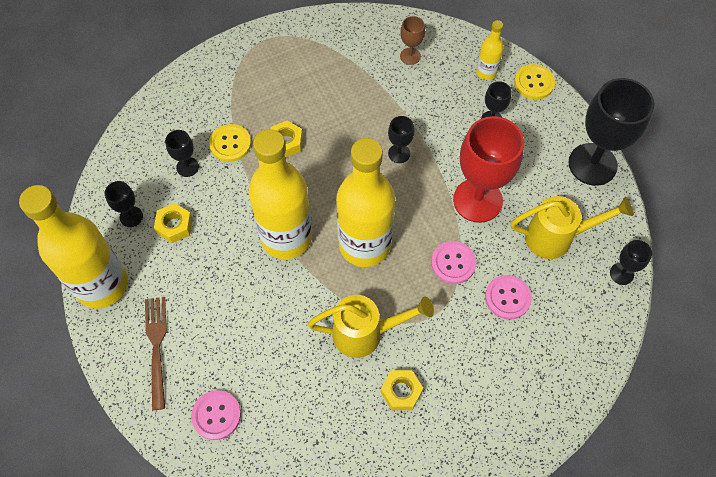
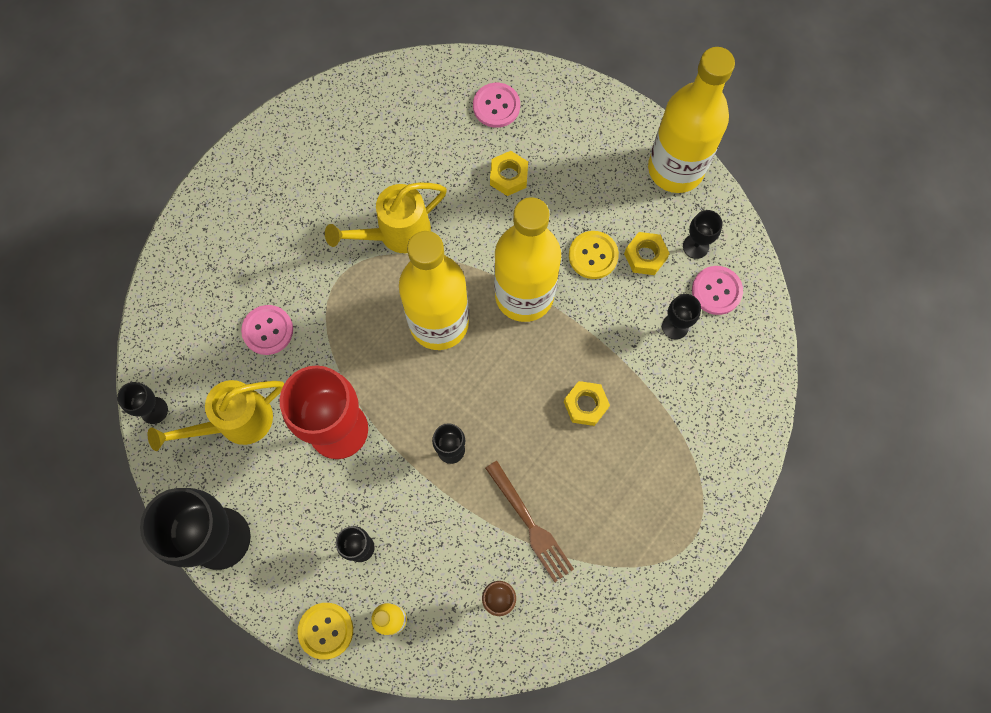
camera: 155 degrees right, 10 degrees up
brown fork [145,297,167,410] -> brown fork moved to [485,461,574,582]
yellow button [209,124,251,162] -> yellow button moved to [569,231,619,279]
yellow nut [381,370,423,410] -> yellow nut moved to [490,151,528,196]
pink button [431,241,476,284] -> pink button moved to [692,266,743,315]

